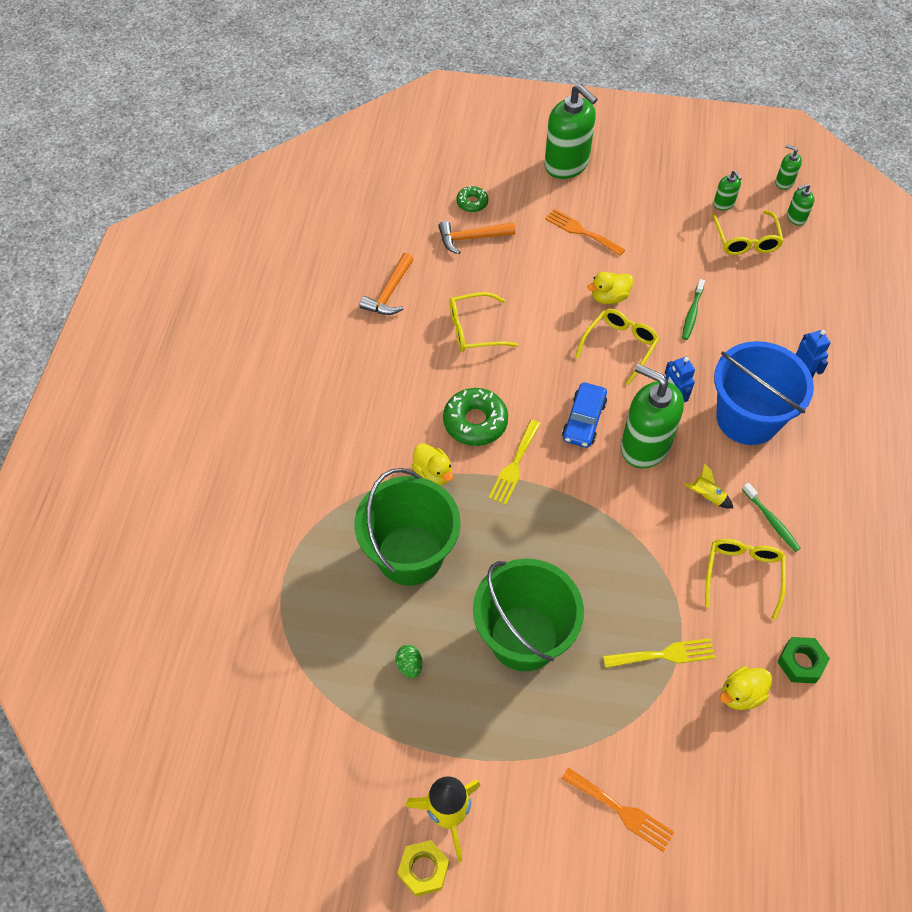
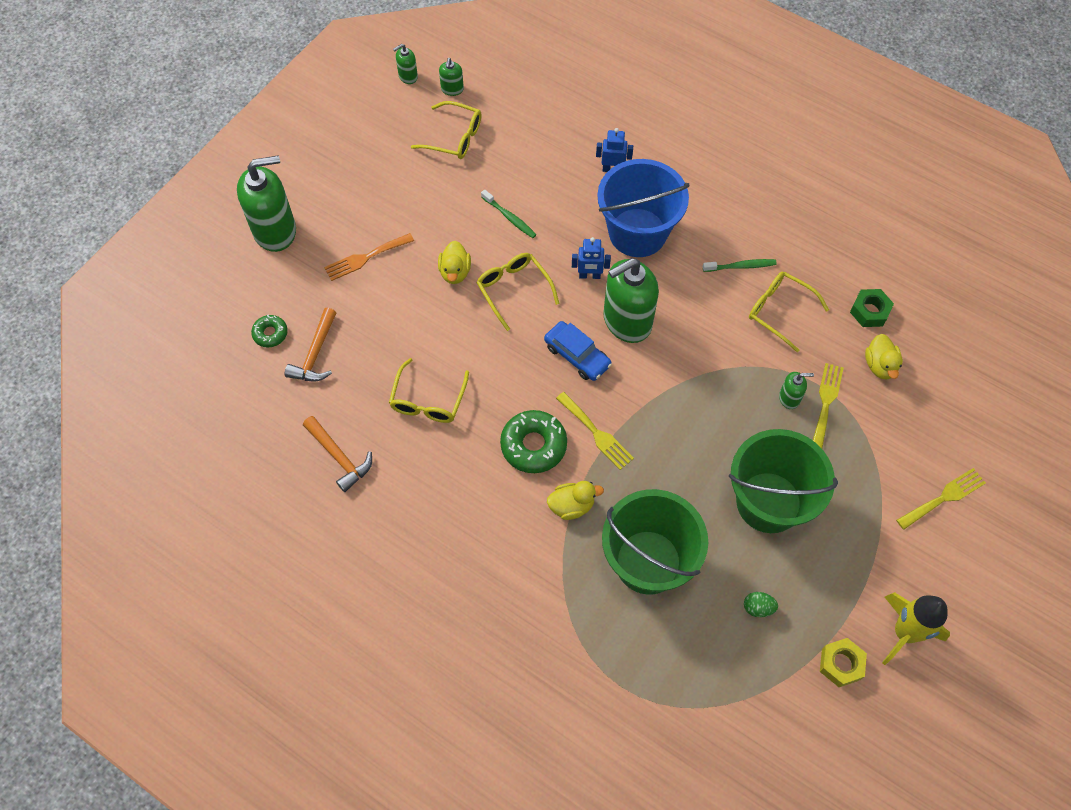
camera: 65 degrees left, 5 degrees up
yellow nut [397,840,449,896] -> yellow nut moved to [820,638,867,687]
orange fork [562,767,674,852] -> yellow fork [896,468,986,530]
yellow rocket [683,463,733,509] -> none
green soap dispenser [713,171,742,211] -> green soap dispenser moved to [779,372,814,409]

